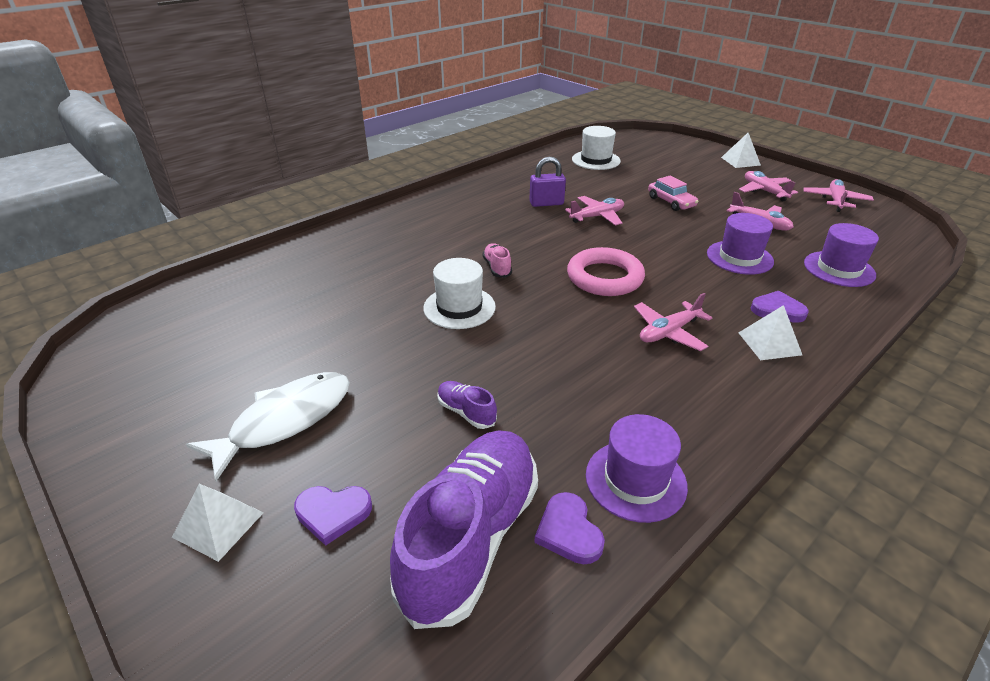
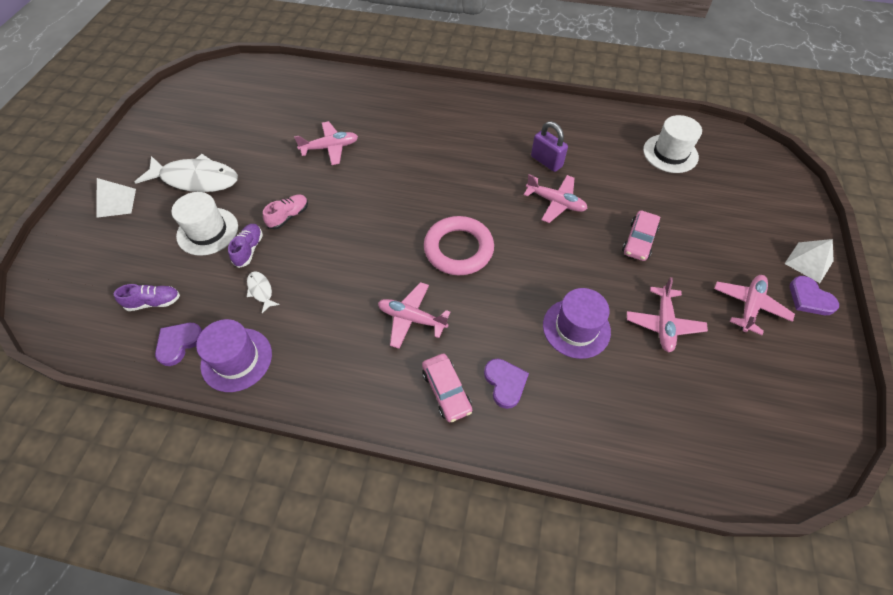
camera: 55 degrees right, 20 degrees up
purple heart [294,486,372,546] -> purple heart moved to [790,276,839,315]
purple shoe [390,430,538,629] -> purple shoe [114,284,180,311], size x0.41
white hat [423,258,496,329] -> white hat moved to [171,192,238,256]
pink shoe [483,243,512,278] -> pink shoe moved to [263,195,308,229]
white pyramid [739,305,802,360] -> pink car [422,353,472,422]
pink plane [803,179,874,212] -> pink plane moved to [294,121,358,165]
purple hat [804,223,879,287] -> none
none -> white fish [247,271,280,313]

